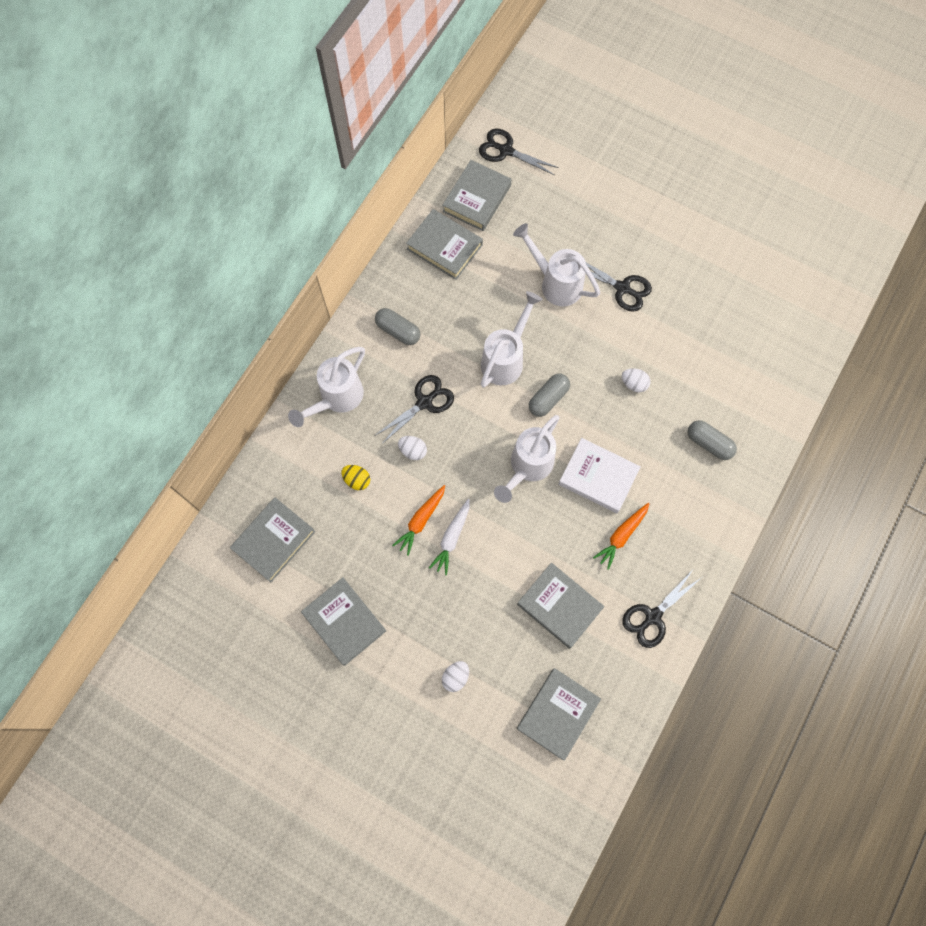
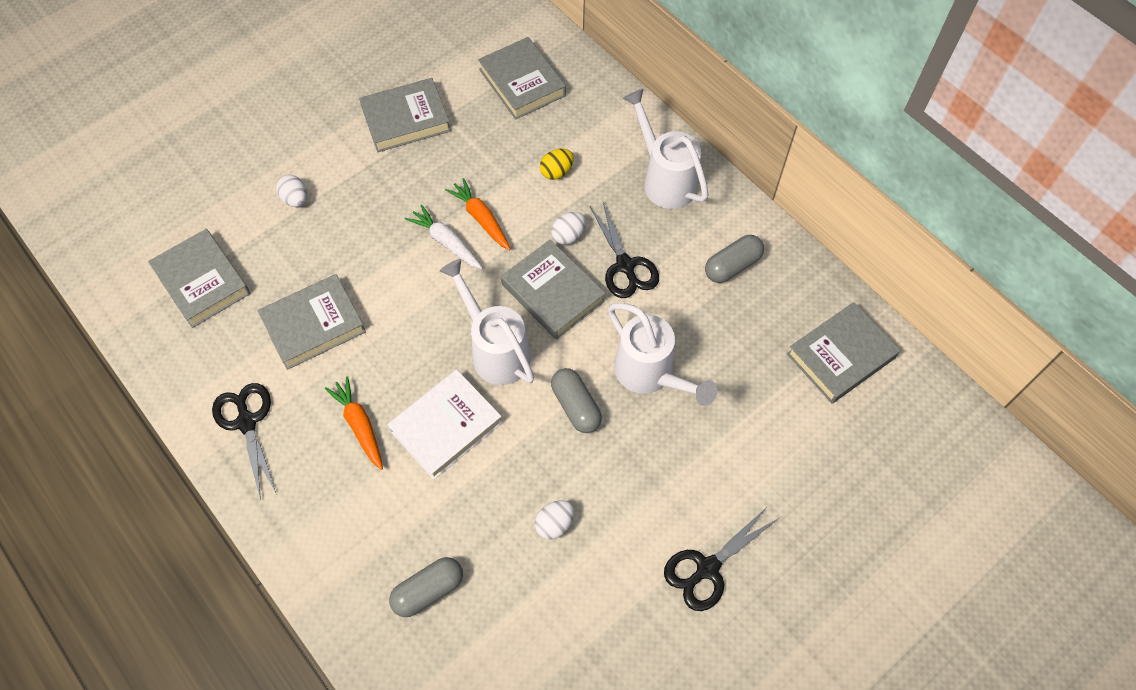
camera: 110 degrees right, 10 degrees down
grey book [442,160,512,231] -> grey book moved to [501,240,606,340]
black scissors [479,129,559,175] -> none
white watering can [513,223,600,307] -> none

